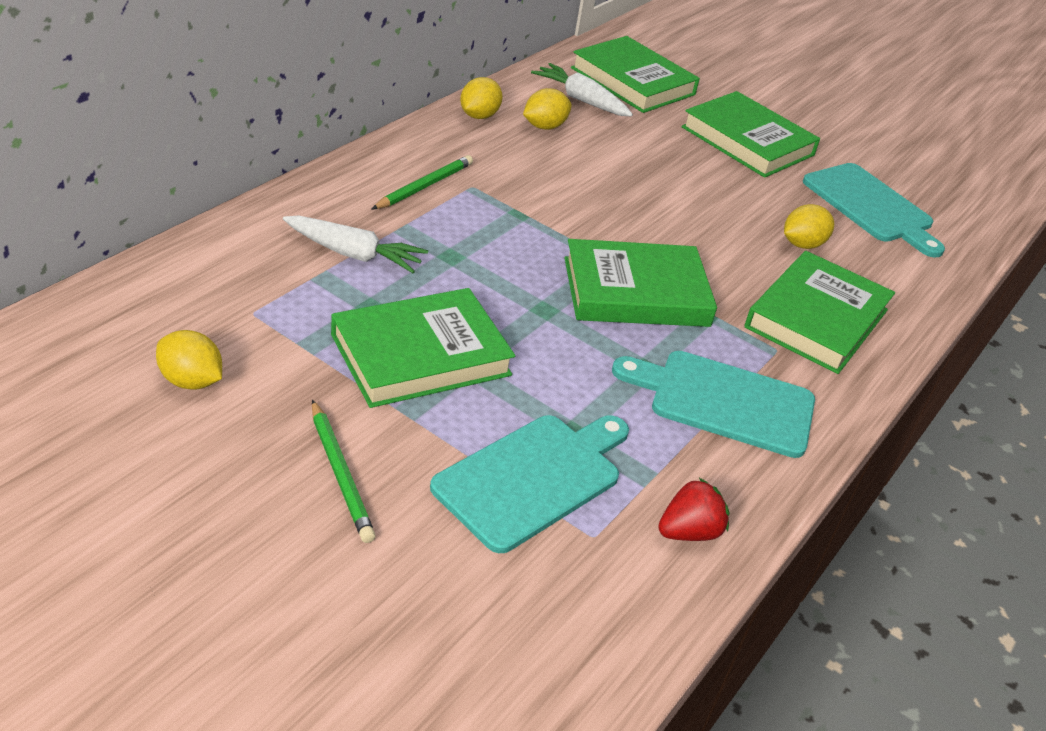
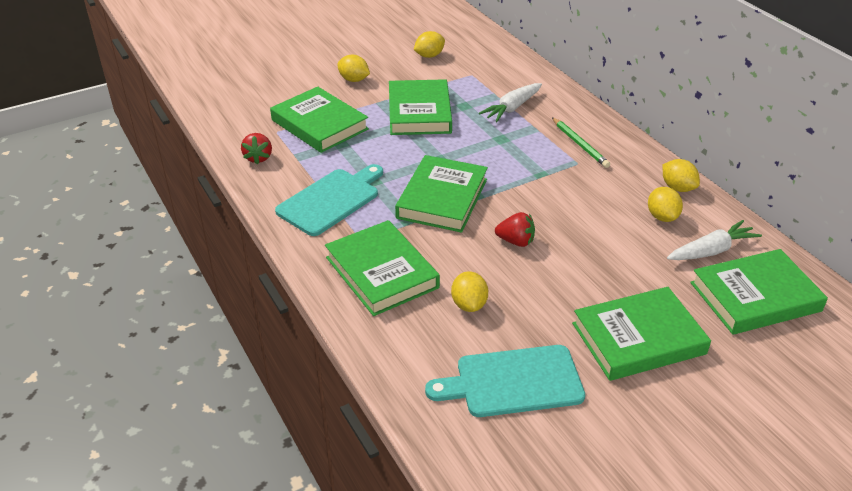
camera: 120 degrees right, 0 degrees up
green pencil [312,400,376,543] -> yellow lemon [337,55,370,82]
turquoise cutting board [430,415,629,553] -> green book [270,87,369,153]
none -> red strawberry [495,212,535,247]

